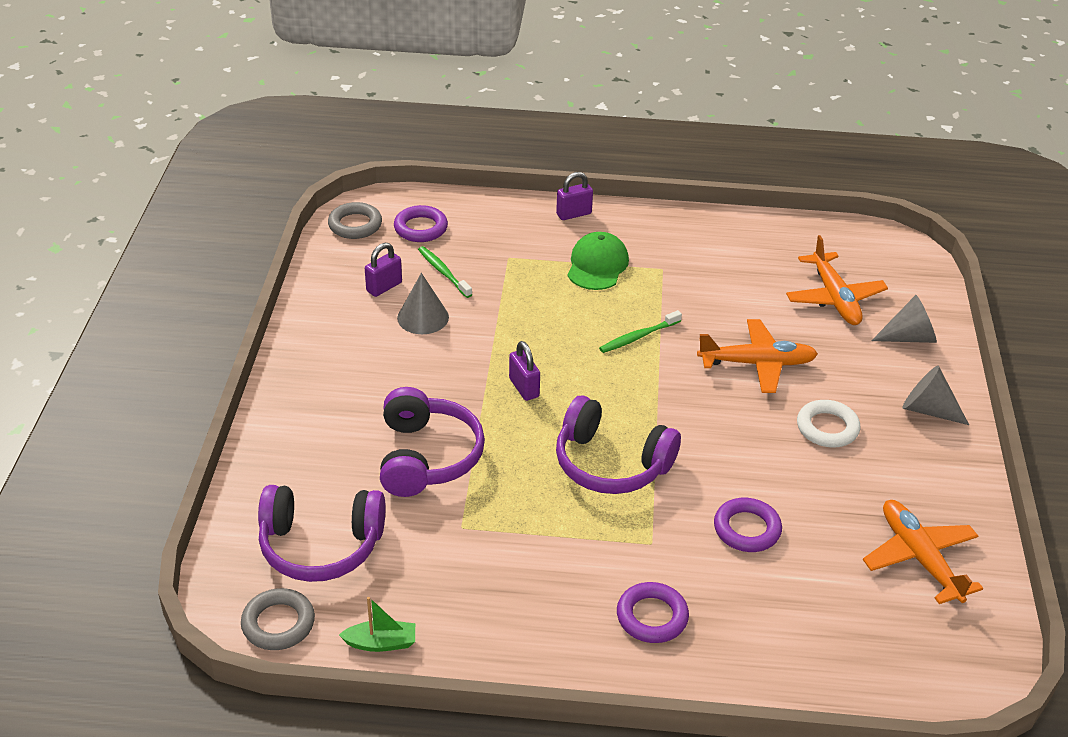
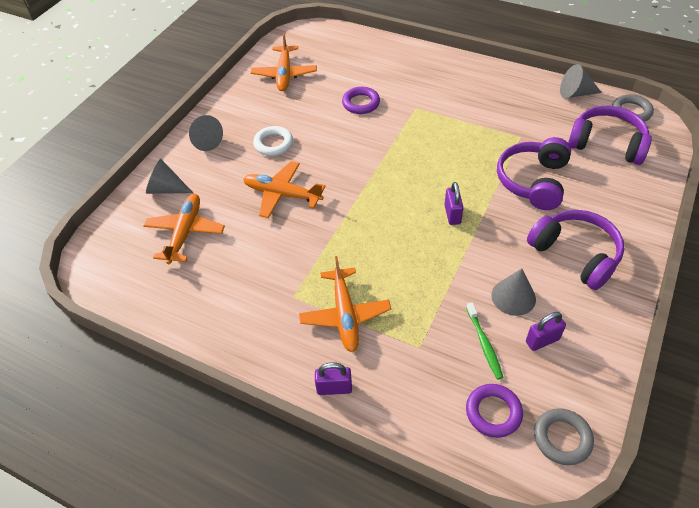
camera: 155 degrees left, 10 degrees up
green boat [339,597,415,652] -> grey cone [560,64,602,98]
purple headphones [556,395,681,494] -> purple headphones moved to [527,210,624,290]
green cap [567,232,629,290] -> orange plane [299,256,391,352]
green toothbrush [599,310,682,353] -> none
purple ring [617,582,689,643] -> none

